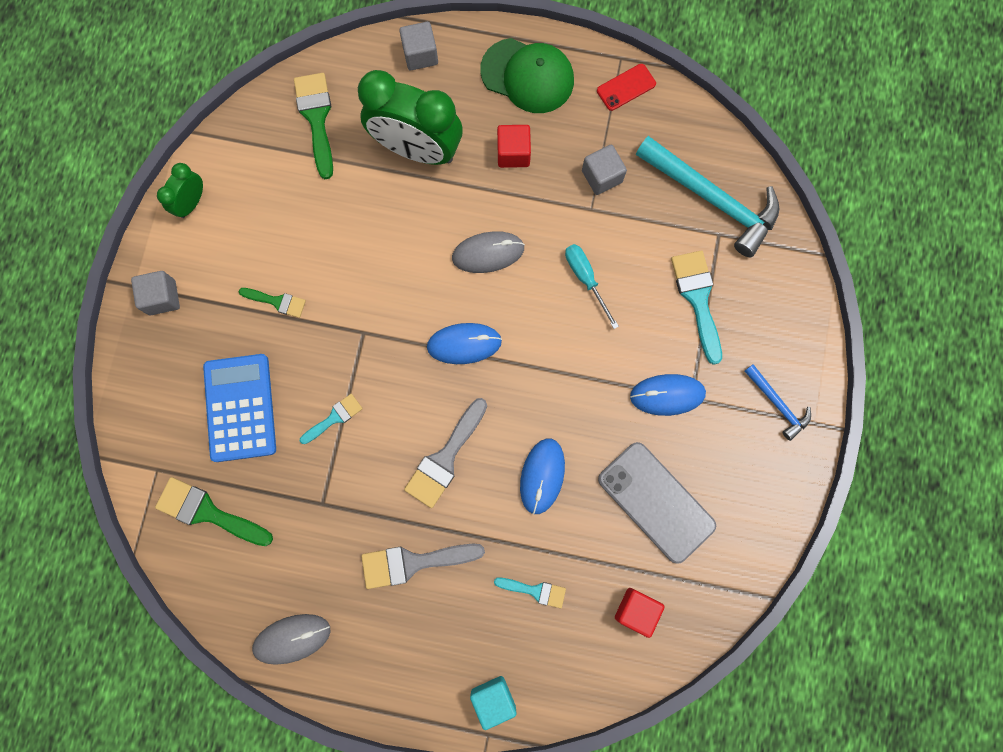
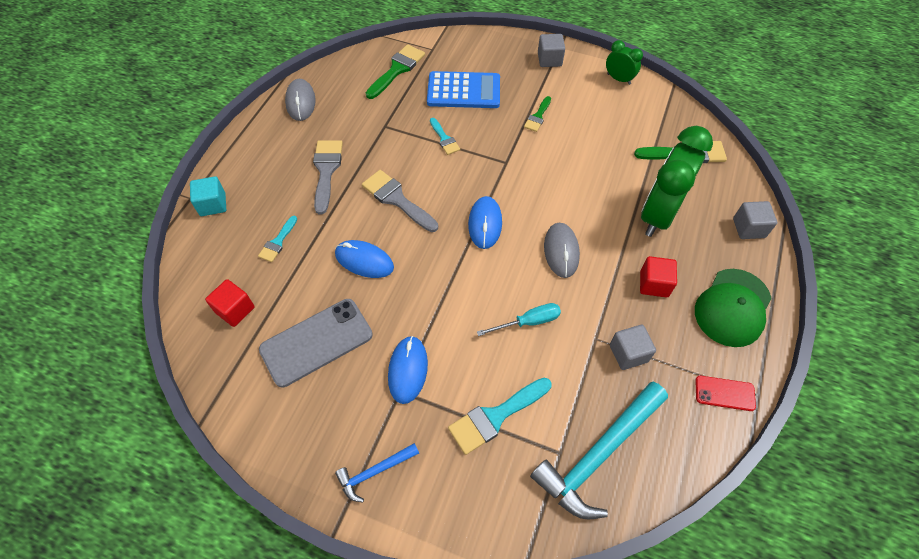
camera: 100 degrees right, 20 degrees down
red phone [597,64,656,111] -> red phone turned 60 degrees counterclockwise [695,376,756,411]
turquoise brush [671,250,722,365] -> turquoise brush turned 150 degrees clockwise [448,378,552,455]

